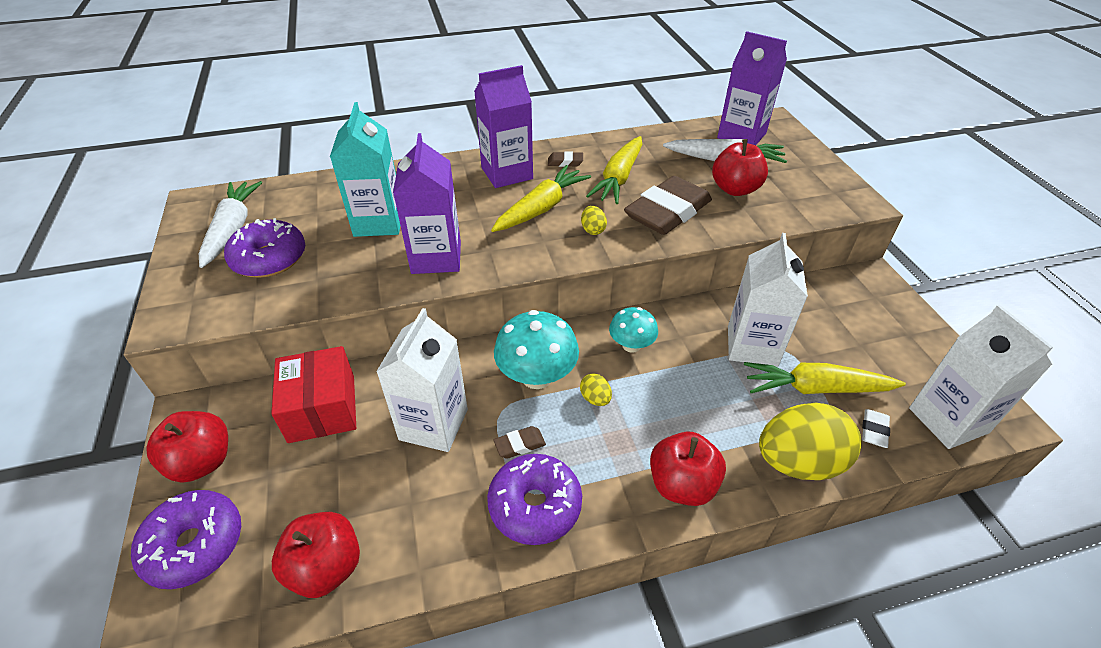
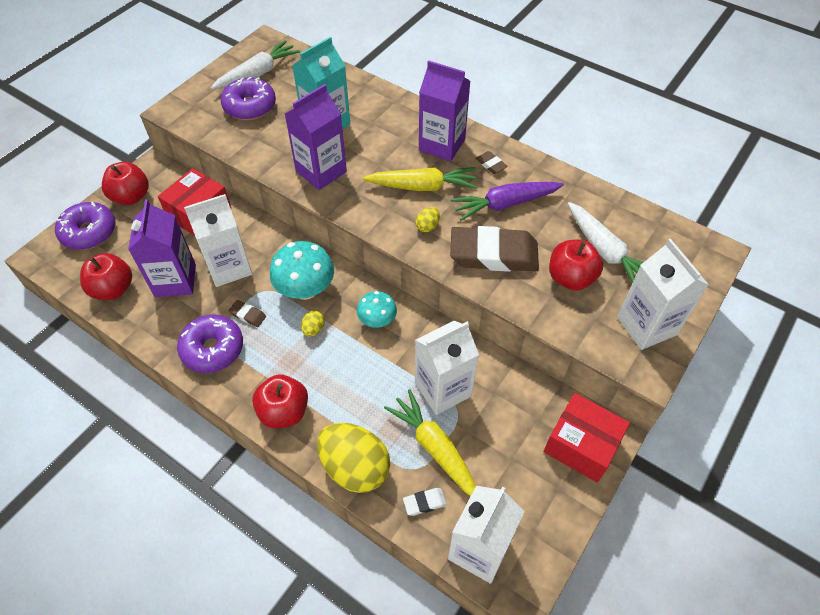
camera: 50 degrees right, 10 degrees up
yellow carrot [586,136,642,204] -> purple carrot [451,182,564,221]
purple carton [717,31,787,146] -> purple carton moved to [128,199,196,297]
none -> red box [544,393,630,483]
none -> white carton [617,239,709,350]

